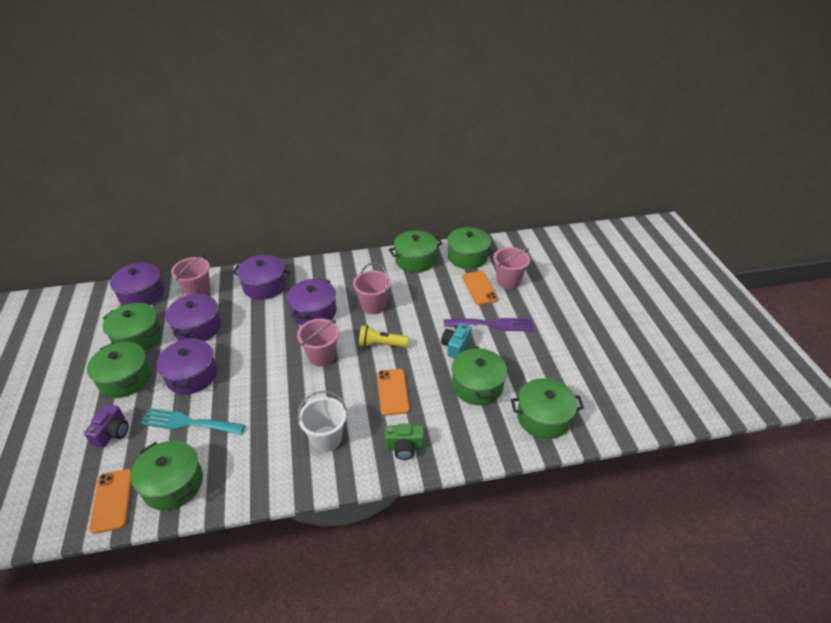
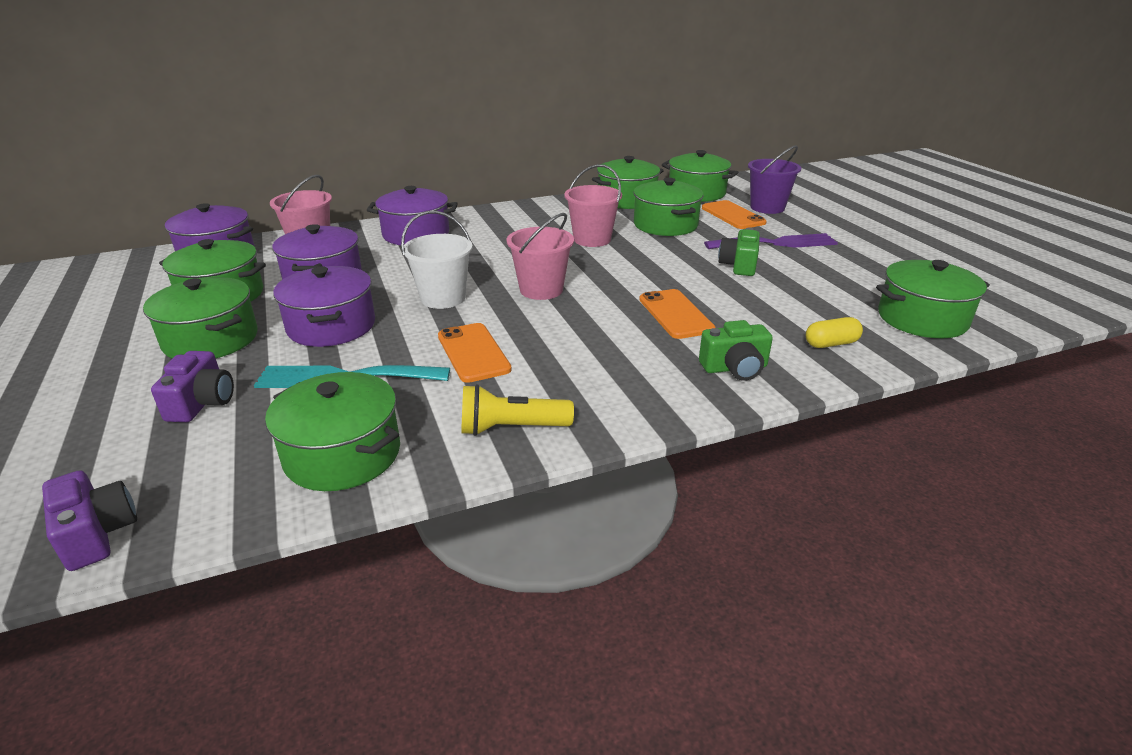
camera: 10 degrees left, 10 degrees down
orange phone [89,469,132,534] -> orange phone moved to [438,323,512,383]
purple pot [287,278,336,325] -> none
white bucket [297,391,346,452] -> white bucket moved to [401,211,473,309]
yellow flashlight [359,325,409,347] -> yellow flashlight moved to [461,384,574,436]
turquoise camera [441,323,472,358] -> green camera [718,228,760,276]
green pot [452,346,507,405] -> green pot moved to [633,178,703,236]
pink bucket [494,247,530,289] -> purple bucket [748,145,801,214]
none -> purple camera [42,470,137,571]
none -> yellow capsule [806,317,863,348]

